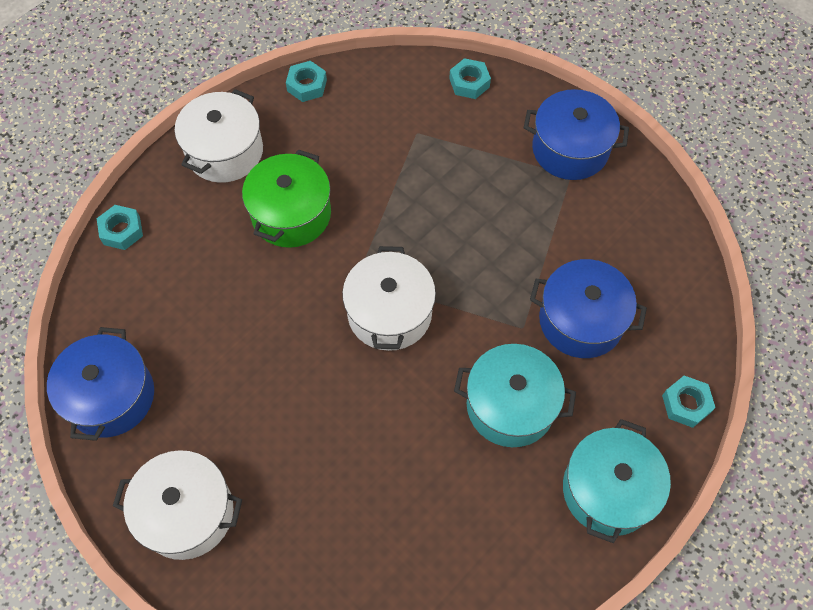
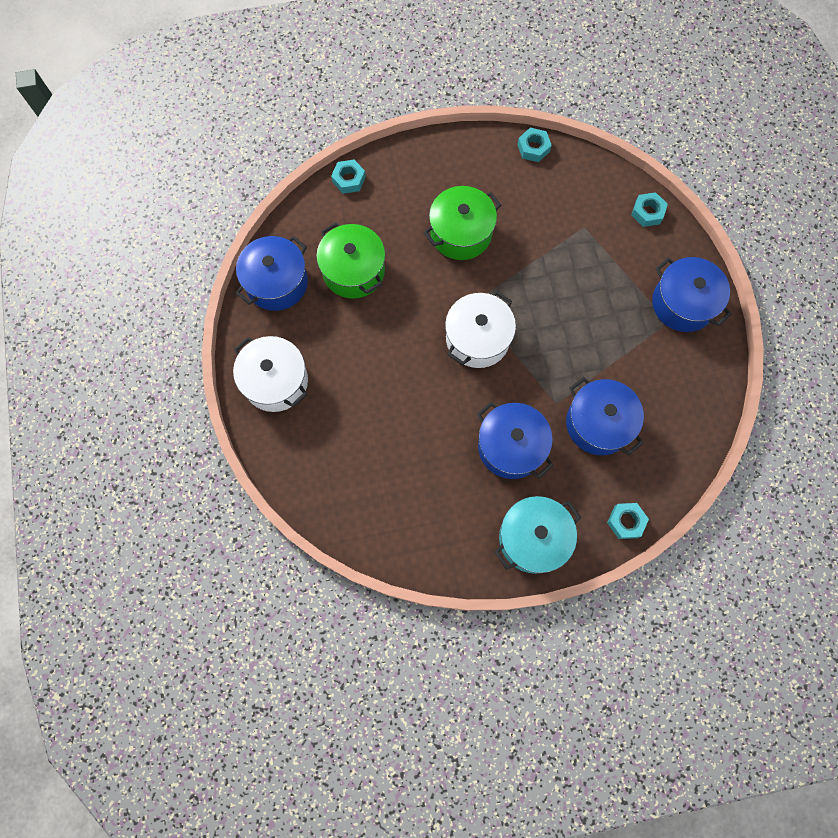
camera: 35 degrees right, 10 degrees up
white pot [175,89,263,183] -> none
turquoise pot [454,344,576,447] -> blue pot [477,402,554,479]
none -> green pot [316,222,385,299]

